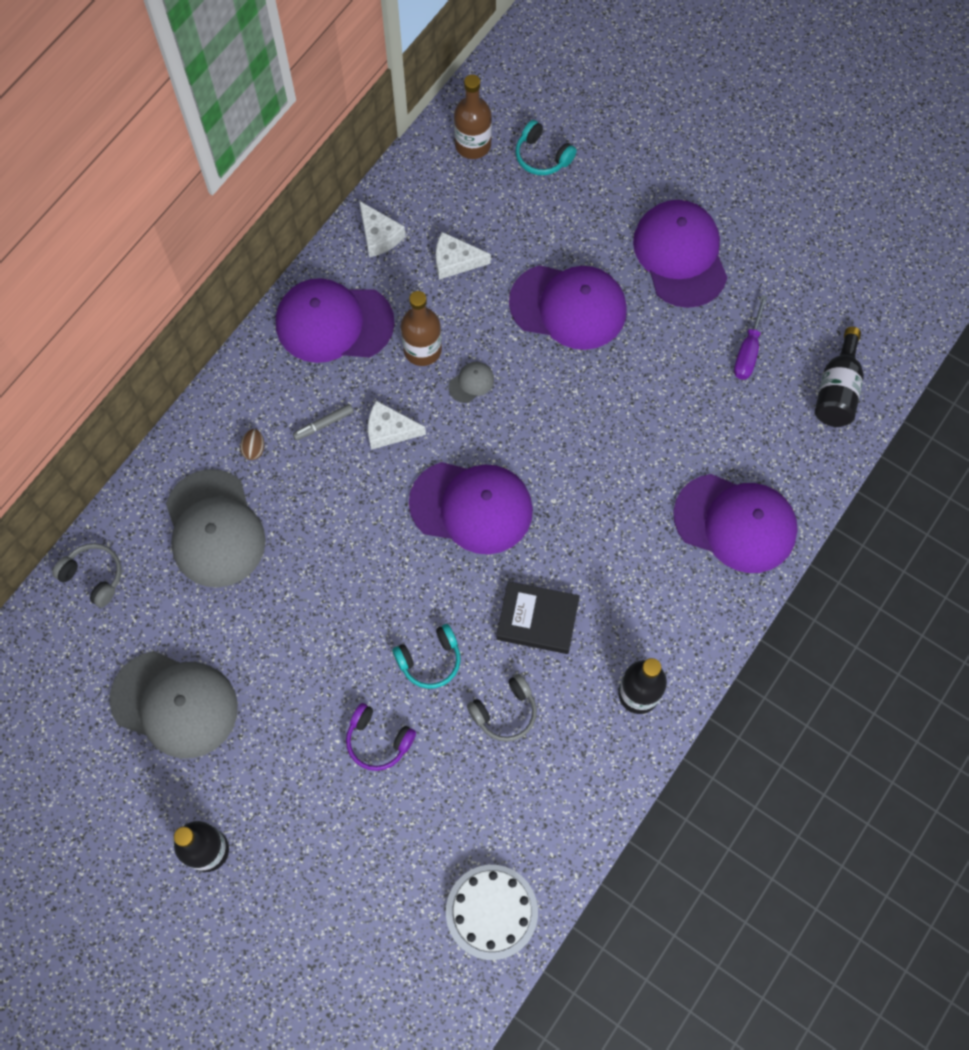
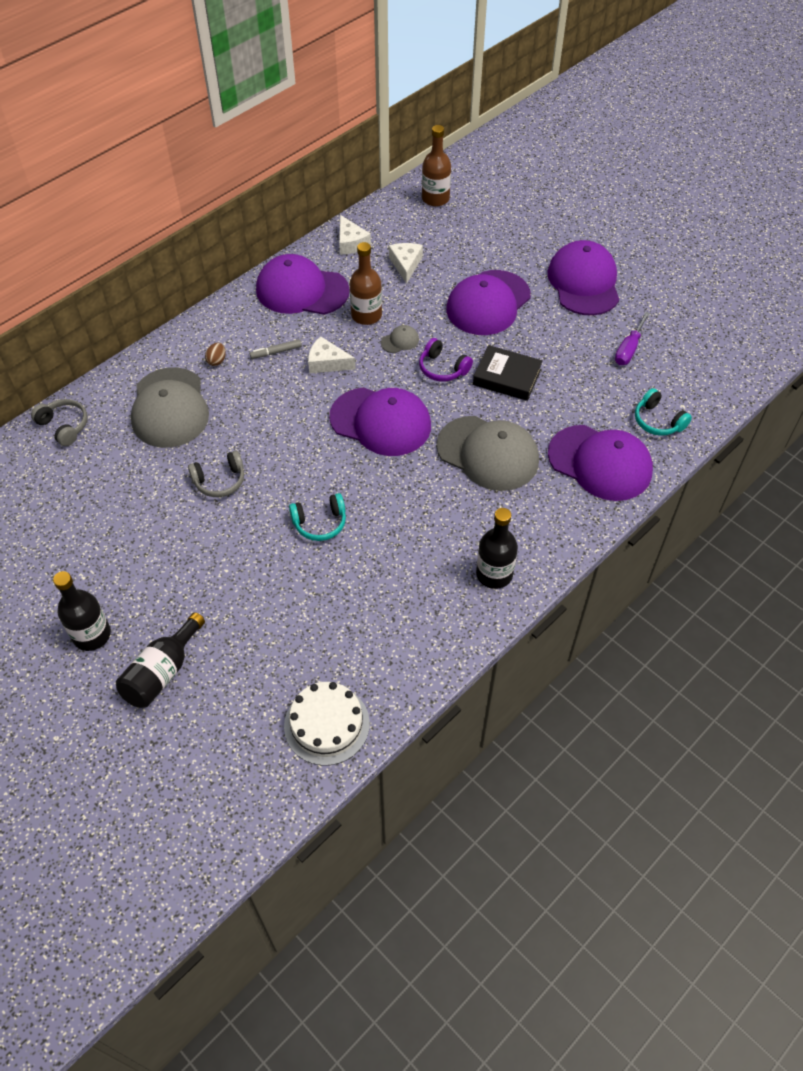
camera: 10 degrees right, 15 degrees down
grey cap [109,651,238,758] -> grey cap moved to [436,416,539,491]
purple headphones [346,703,416,771] -> purple headphones moved to [419,338,473,381]
white cheese [436,232,491,280] -> white cheese turned 75 degrees clockwise [389,243,423,284]
grey headphones [467,674,537,742] -> grey headphones moved to [188,450,244,497]
black book [496,581,580,654] -> black book moved to [473,345,543,401]
purple cap [509,265,627,350] -> purple cap turned 105 degrees clockwise [446,270,531,335]
turquoise headphones [516,120,577,175] -> turquoise headphones moved to [635,388,692,436]
black bottle [815,327,864,427] -> black bottle moved to [116,612,205,708]

